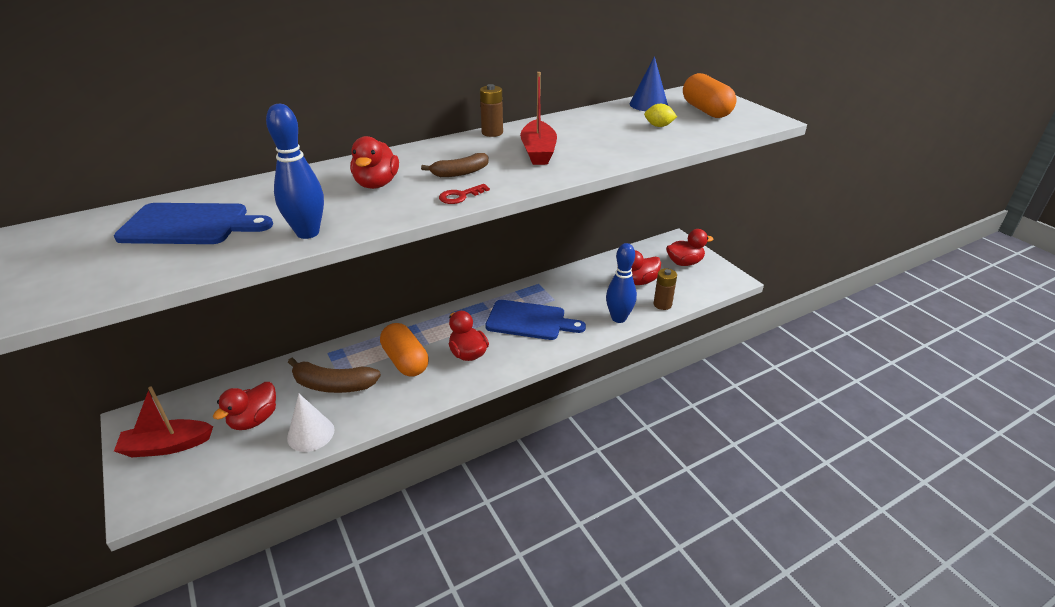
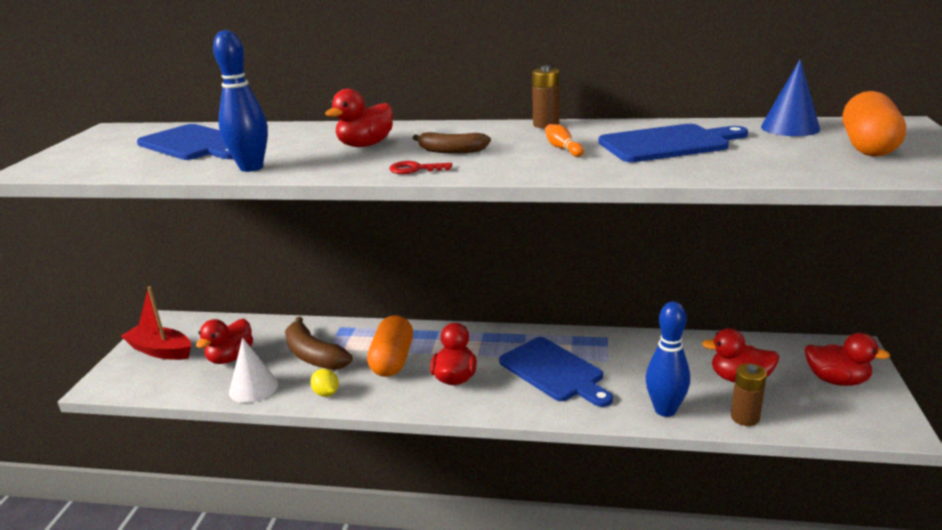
camera: 40 degrees right, 10 degrees down
red duck [213,382,276,430] -> red duck turned 45 degrees counterclockwise [196,319,253,364]
red boat [520,72,557,165] -> orange bowling pin [545,124,584,157]
yellow lemon [644,104,677,127] -> yellow lemon moved to [310,369,339,397]
none -> blue cutting board [598,124,748,162]

